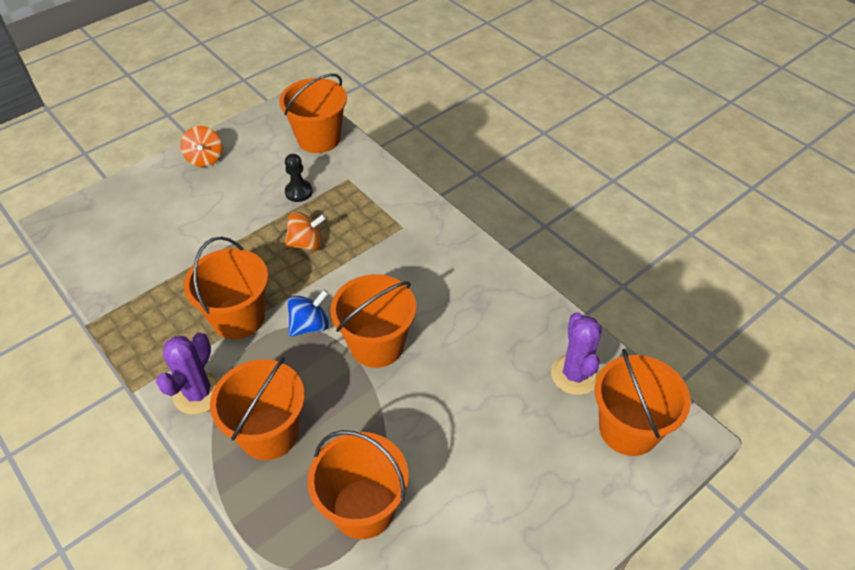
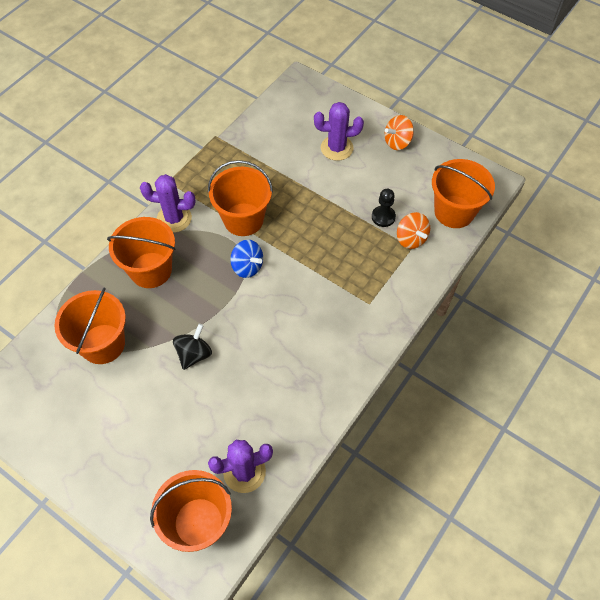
camera: 75 degrees right, 10 degrees up
orange spinning top [285,212,326,250] -> orange spinning top moved to [397,212,430,249]
orange bucket [330,274,416,368] -> none
none -> black spinning top [173,324,212,370]
none -> purple cactus [314,102,364,161]

